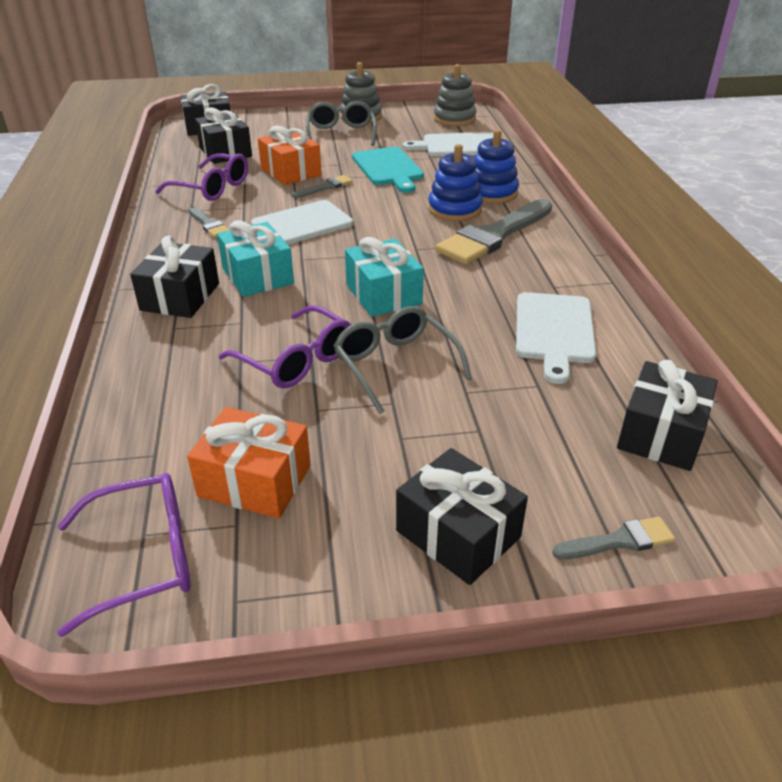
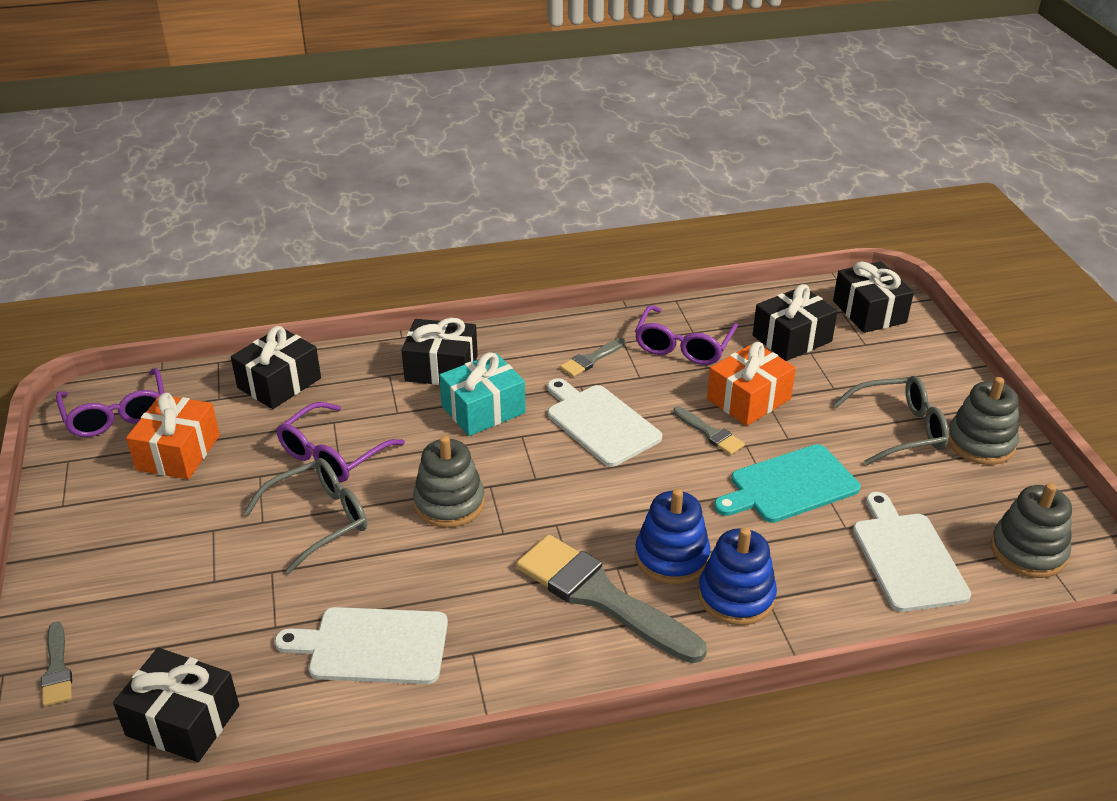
camera: 85 degrees right, 0 degrees up
turquoise gift [345,237,424,317] -> grey stacking toy [413,436,485,528]
black gift [396,448,528,585] -> black gift moved to [231,326,321,409]

